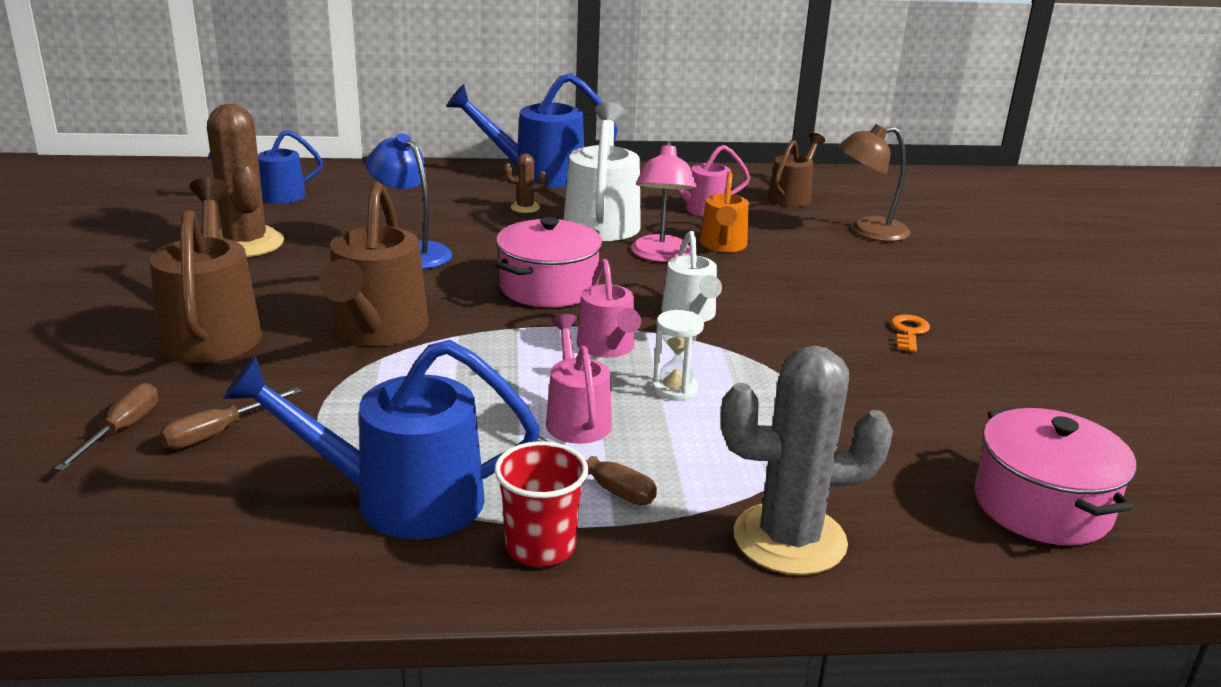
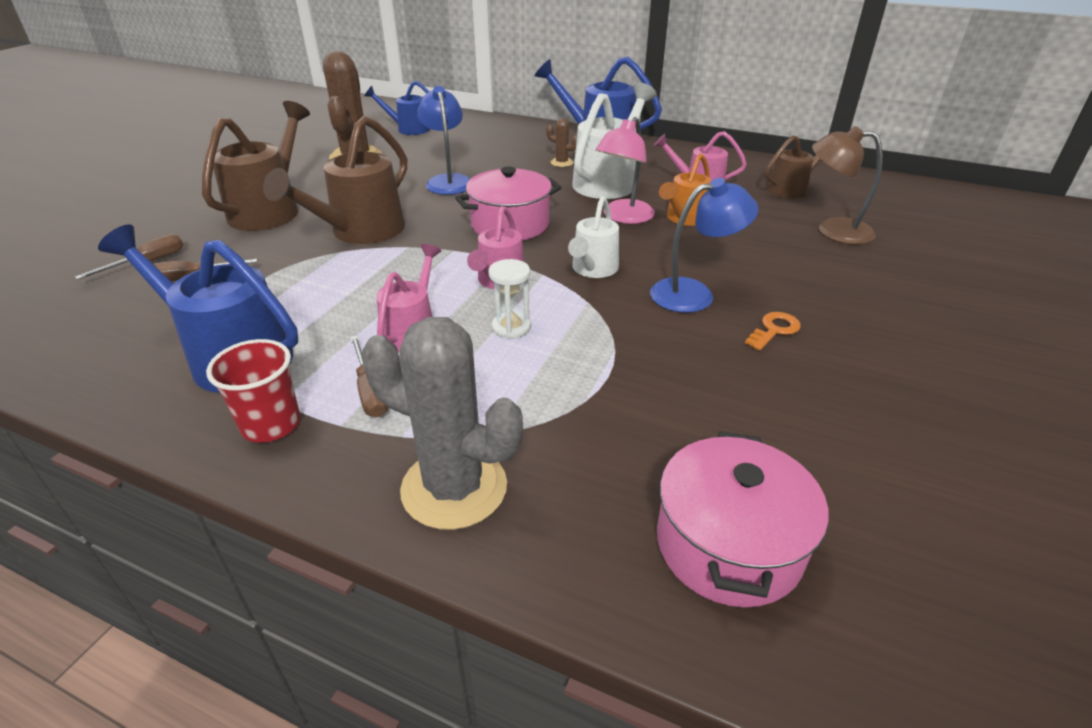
camera: 30 degrees right, 10 degrees up
none -> blue lamp [650,178,759,313]

